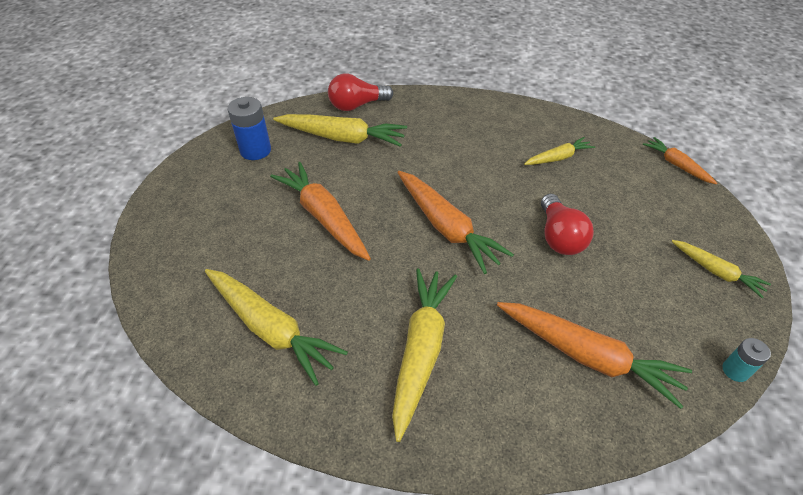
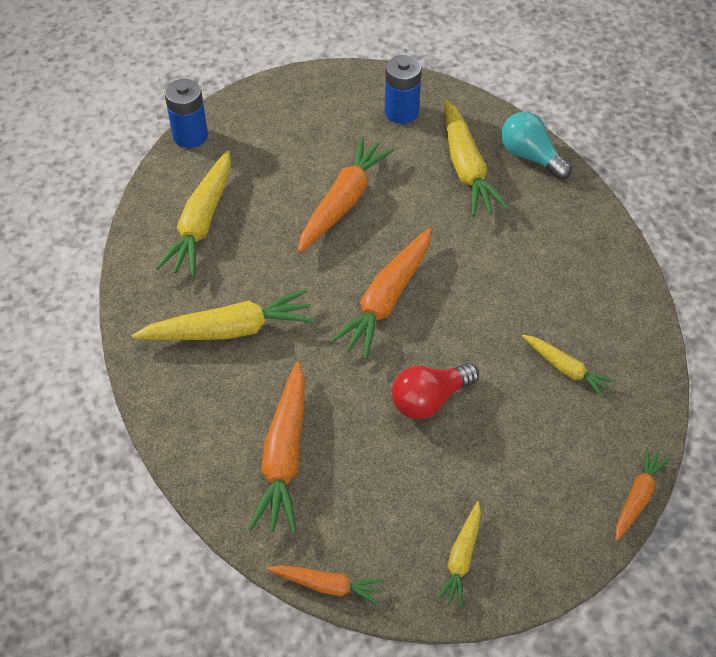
camera: 65 degrees right, 5 degrees up
red light bulb [328,74,393,111] -> turquoise light bulb [501,112,572,180]
turquoise battery [722,338,771,382] -> orange carrot [267,565,385,606]
none -> blue battery [165,79,208,148]

